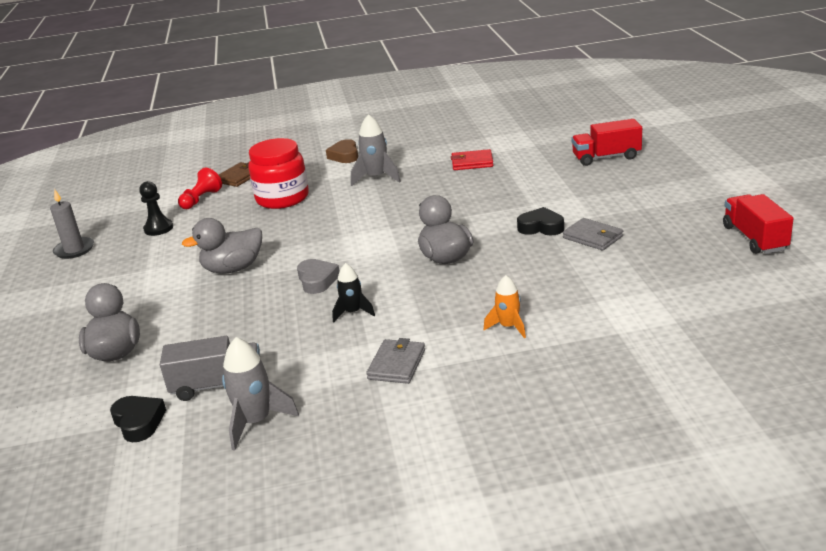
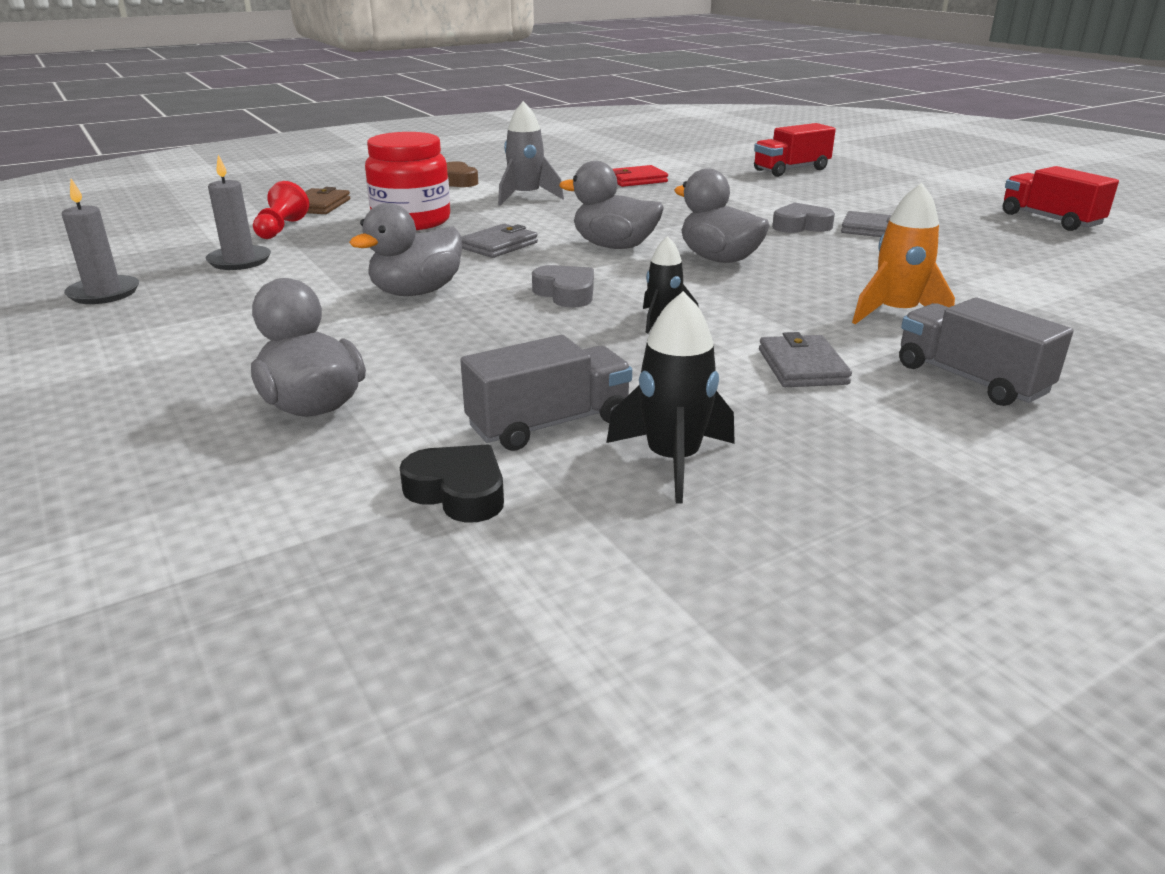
camera: 25 degrees left, 0 degrees up
black pawn [139,181,173,236] -> grey candle [206,155,271,270]
grey rocket [222,337,299,451] -> black rocket [606,291,735,503]
orange rocket [483,275,526,338] -> orange rocket [852,183,955,324], size x1.53
black heart [517,207,564,235] -> grey heart [772,202,835,233]
none -> grey wallet [462,224,538,258]
none -> grey duck [559,161,664,249]
none -> grey truck [899,297,1073,406]

